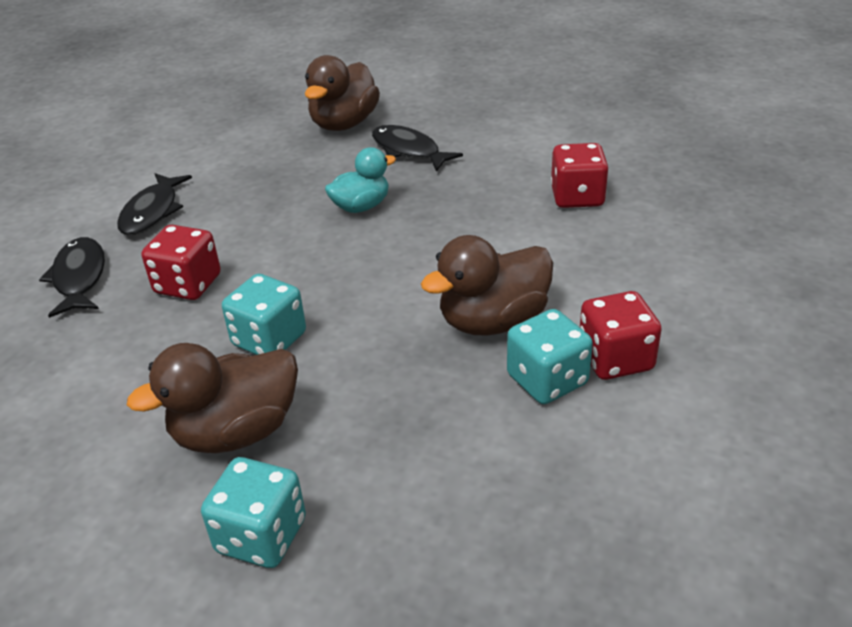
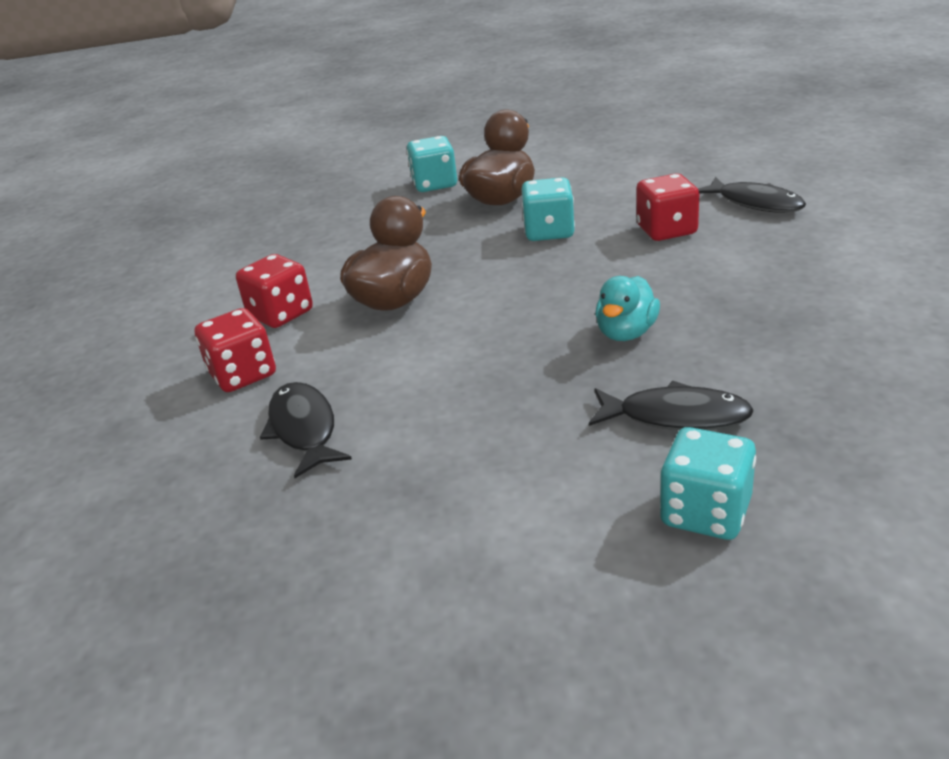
camera: 150 degrees right, 5 degrees down
black fish [117,173,192,236] -> black fish moved to [260,382,352,478]
brown duck [305,55,380,131] -> none
turquoise dice [507,309,593,404] -> turquoise dice moved to [660,427,756,540]
red dice [551,143,609,208] -> red dice moved to [194,308,276,392]

